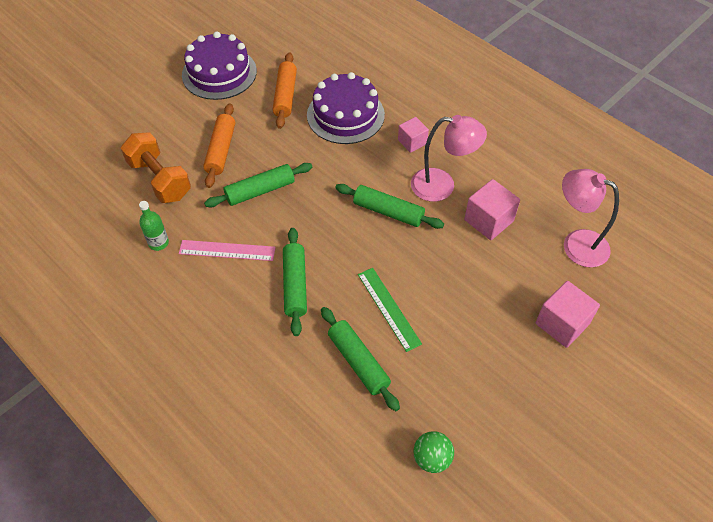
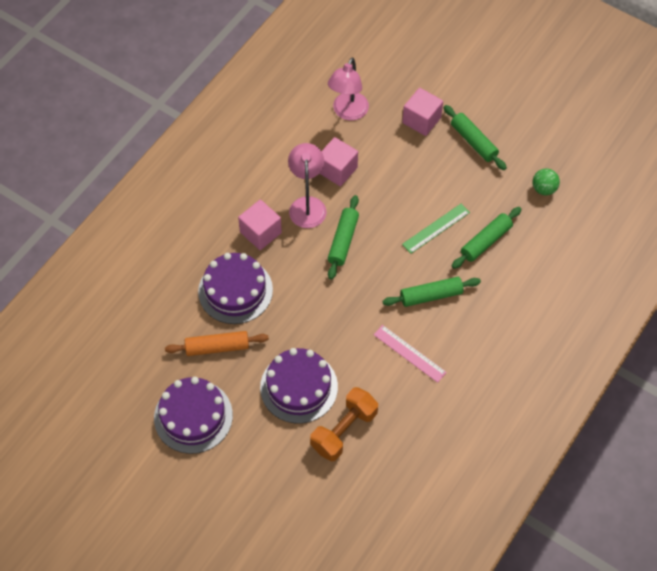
camera: 100 degrees left, 5 degrees up
green bottle [139,201,169,251] -> none
pink ruler [179,240,276,261] -> pink ruler turned 45 degrees counterclockwise [374,325,447,383]
orange rolling pin [203,103,235,188] -> purple cake [260,348,338,423]
green rolling pin [204,163,312,207] -> green rolling pin moved to [444,105,507,170]
pink cube [398,117,429,153] -> pink cube [238,199,282,250], size x1.56

